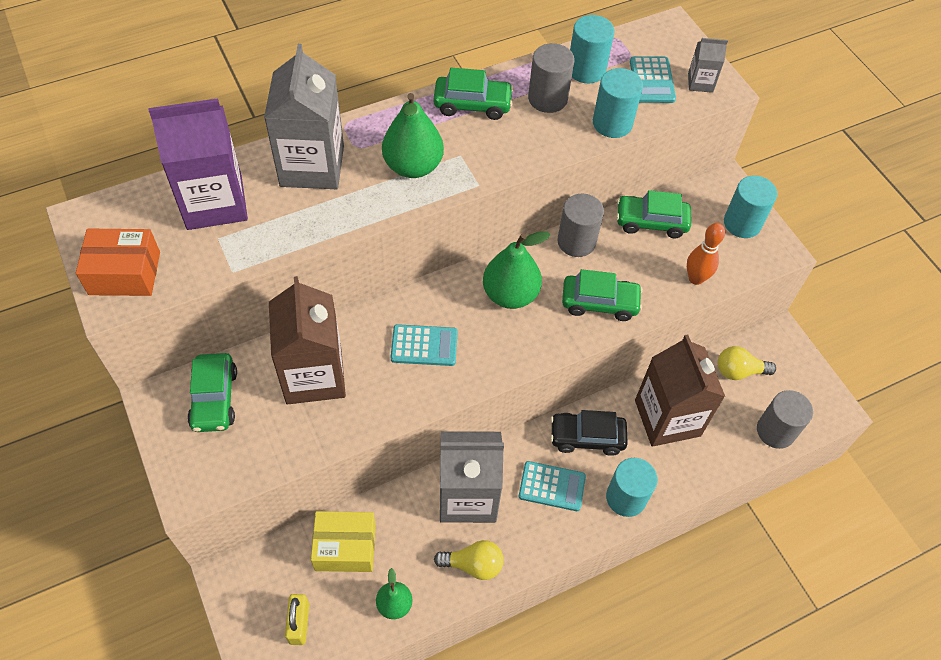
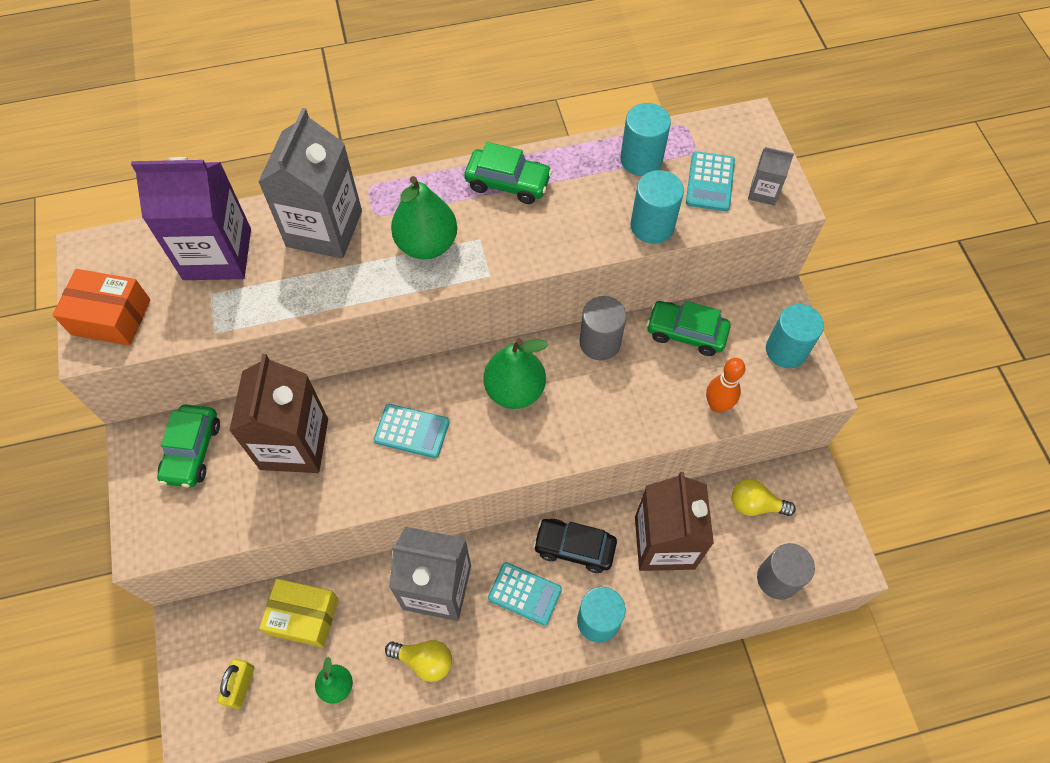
camera: 15 degrees right, 5 degrees up
grey cylinder [528,43,575,113] -> none
green car [562,269,643,321] -> none

